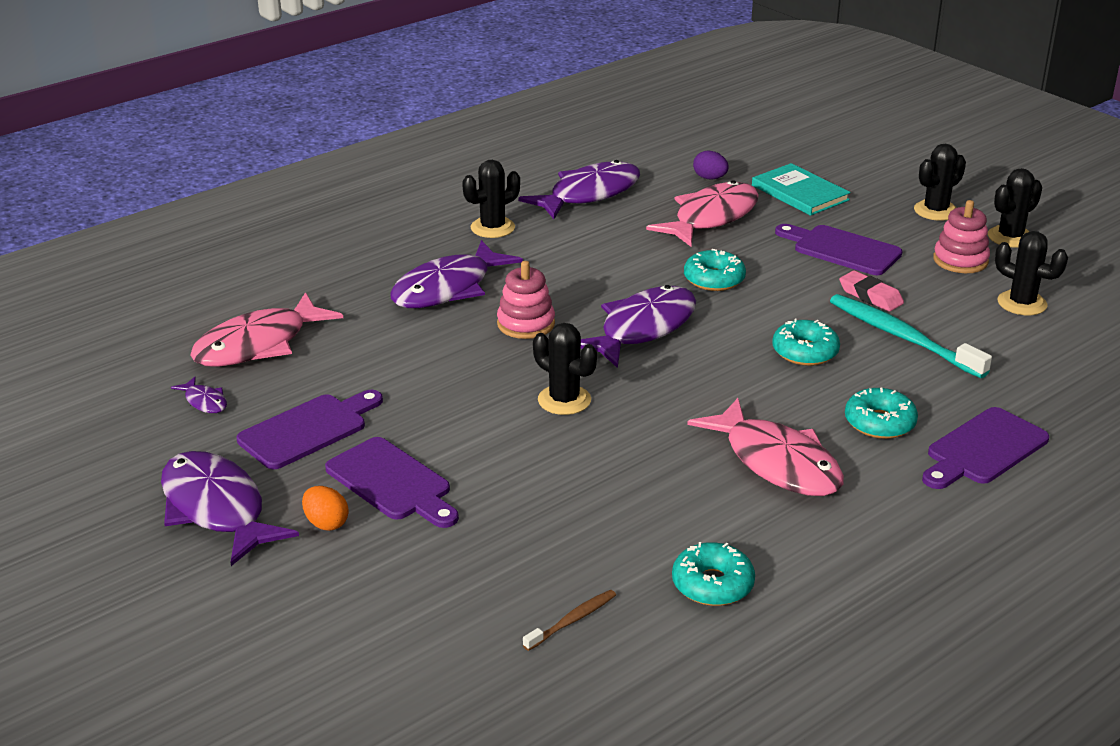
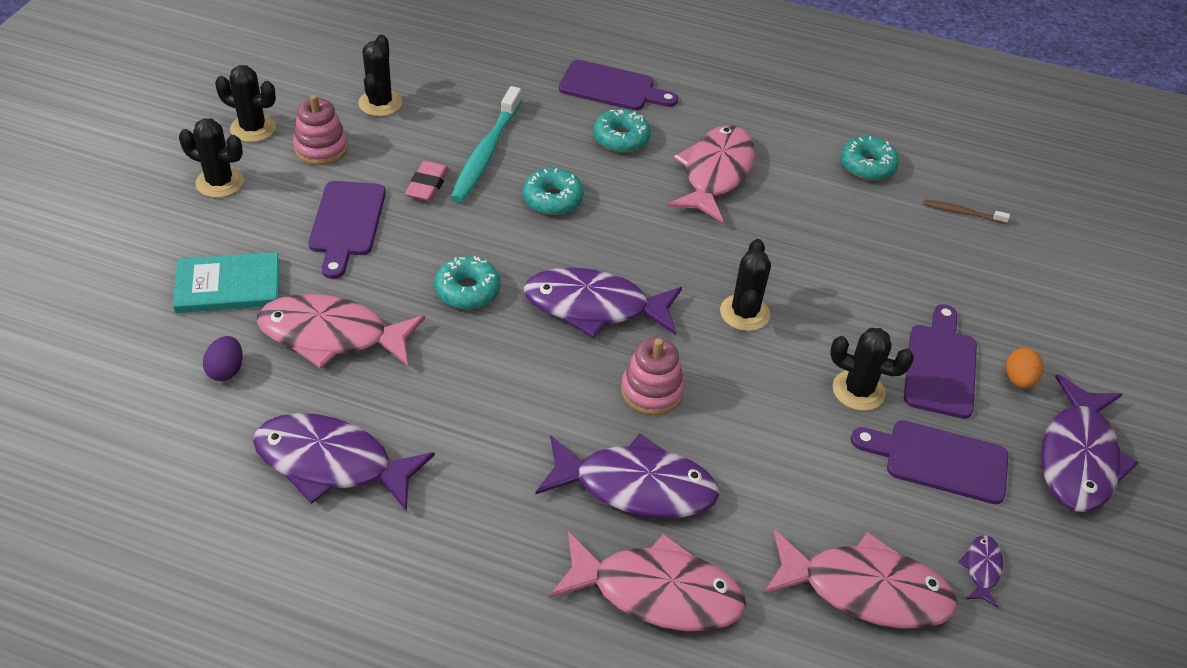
camera: 125 degrees left, 15 degrees up
black cactus [462,160,520,238] -> black cactus moved to [830,328,914,411]
turquoise book [752,163,851,216] -> turquoise book turned 60 degrees clockwise [173,252,279,313]
none -> pink fish [549,532,746,631]

